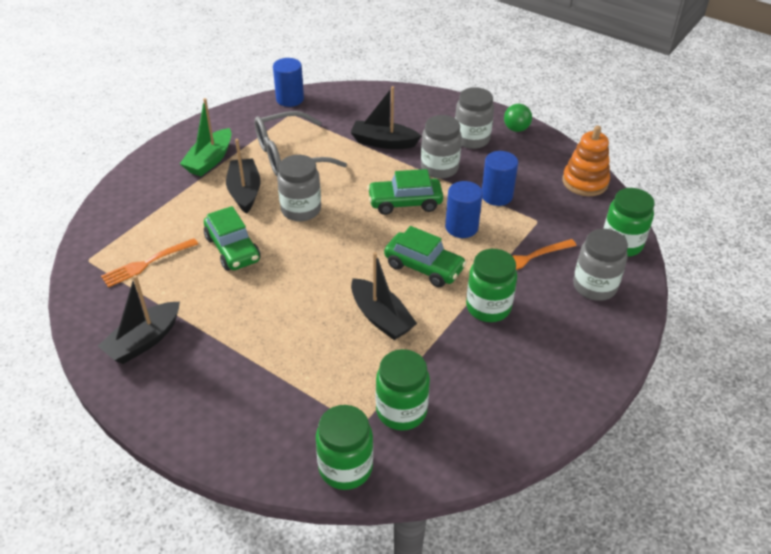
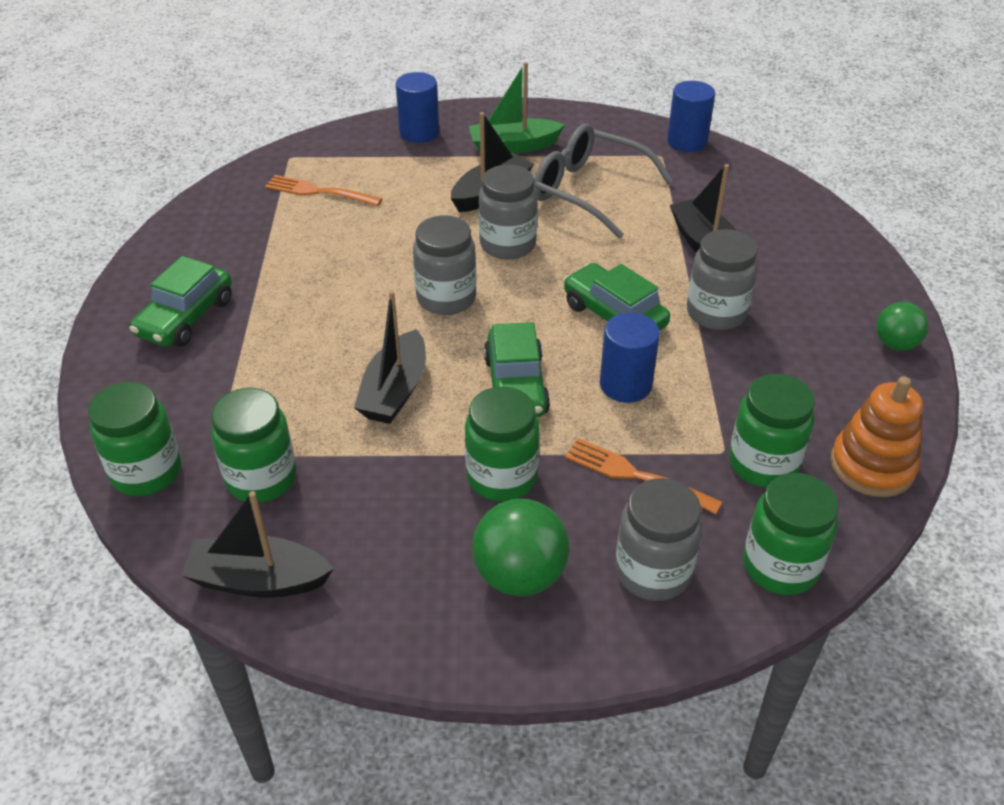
camera: 55 degrees right, 0 degrees up
black boat [98,275,180,364] -> black boat moved to [181,491,334,598]
green car [204,206,261,271] -> green car moved to [130,256,232,347]
grey jar [455,87,494,149] -> grey jar moved to [413,215,476,315]
blue cylinder [482,151,518,206] -> blue cylinder moved to [396,72,439,143]
none -> green ball [472,499,569,597]
none -> green jar [729,374,815,488]

